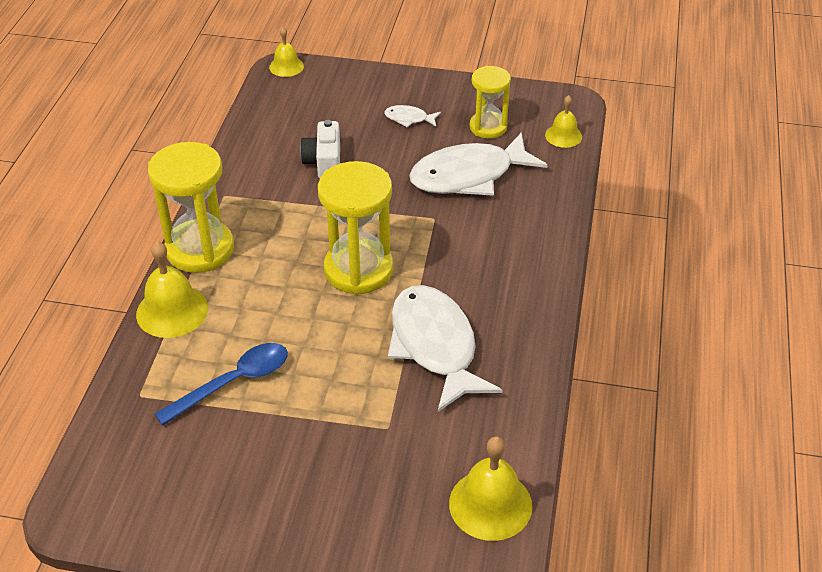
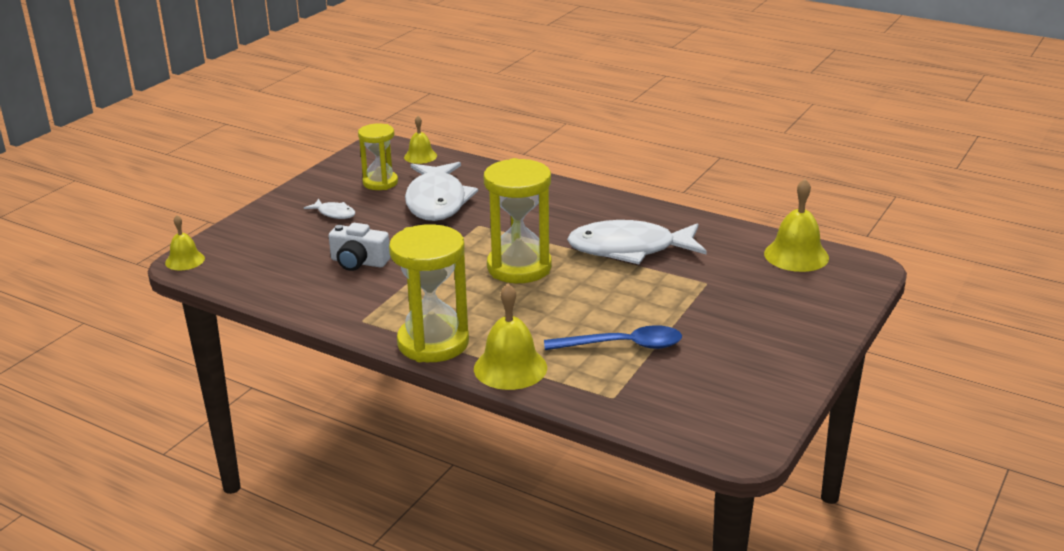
camera: 70 degrees left, 15 degrees down
blue spoon [155,343,288,426] -> blue spoon turned 105 degrees clockwise [544,325,682,350]
white fish [384,105,441,128] -> white fish turned 90 degrees counterclockwise [304,199,355,219]

